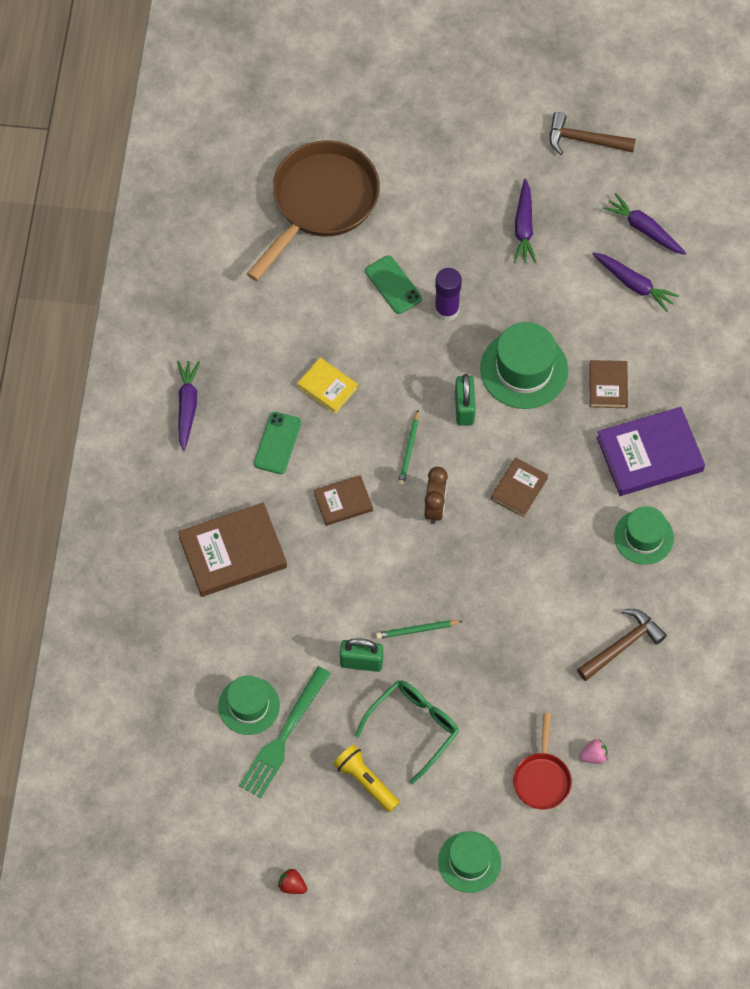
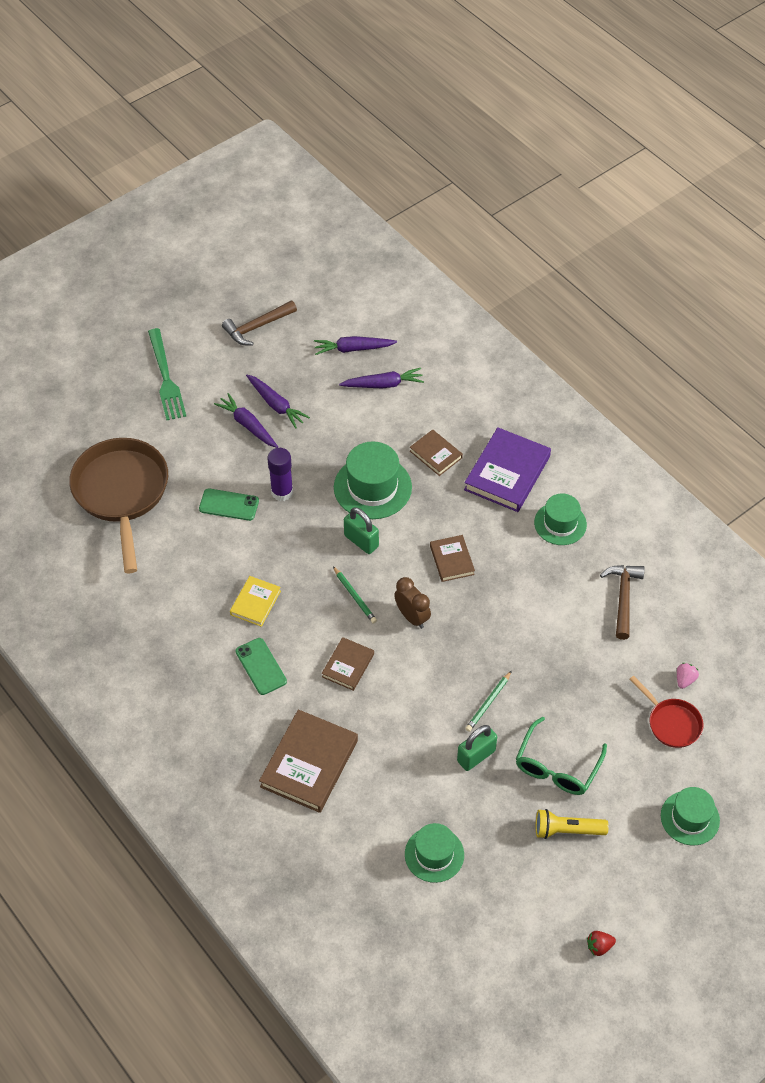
camera: 45 degrees left, 10 degrees down
purple carrot [177,361,200,451] -> purple carrot moved to [214,393,278,448]
green fork [239,666,331,798] -> green fork moved to [148,328,186,420]
yellow book [297,358,358,414] -> yellow book turned 60 degrees counterclockwise [230,576,281,627]
green glasses [355,680,459,784] -> green glasses turned 150 degrees counterclockwise [516,717,607,795]

